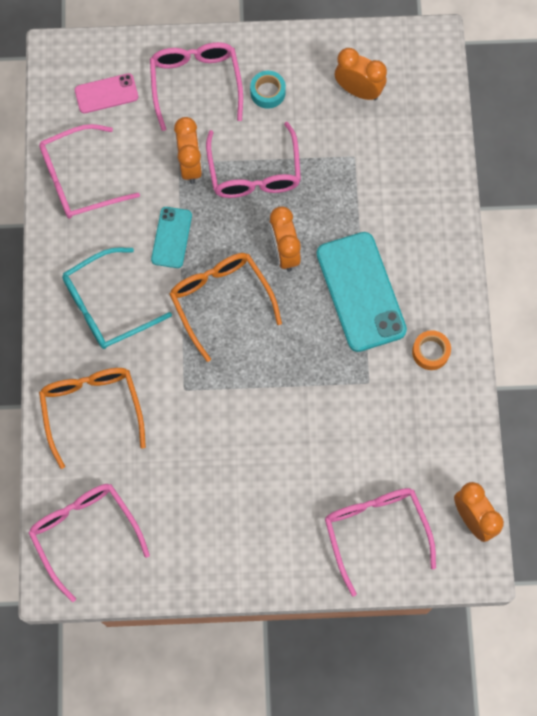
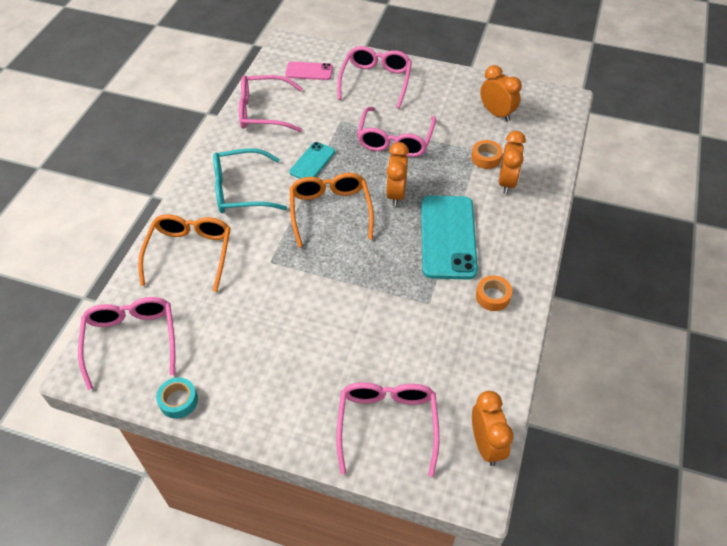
camera: 20 degrees right, 20 degrees down
orange clock [174,117,202,184] -> orange clock moved to [499,131,526,194]
turquoise tape [250,71,286,109] -> turquoise tape moved to [156,377,198,419]
none -> orange tape [471,140,503,169]

